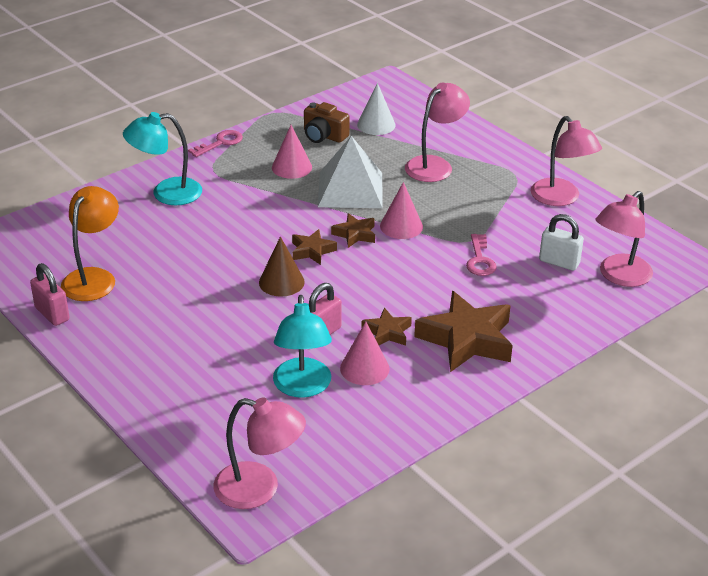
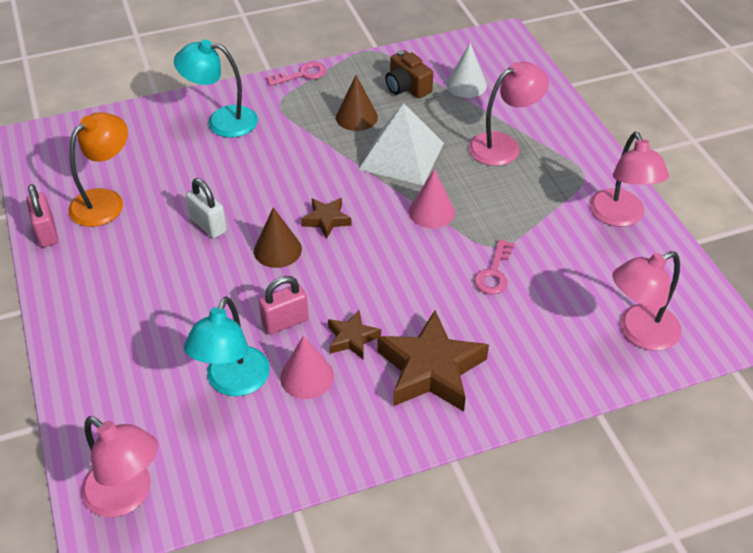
camera: 20 degrees right, 10 degrees up
pink cone [272,125,312,179] -> brown cone [336,75,378,131]
brown star [331,213,375,248] -> none
white padlock [539,214,584,271] -> white padlock moved to [186,178,227,238]

